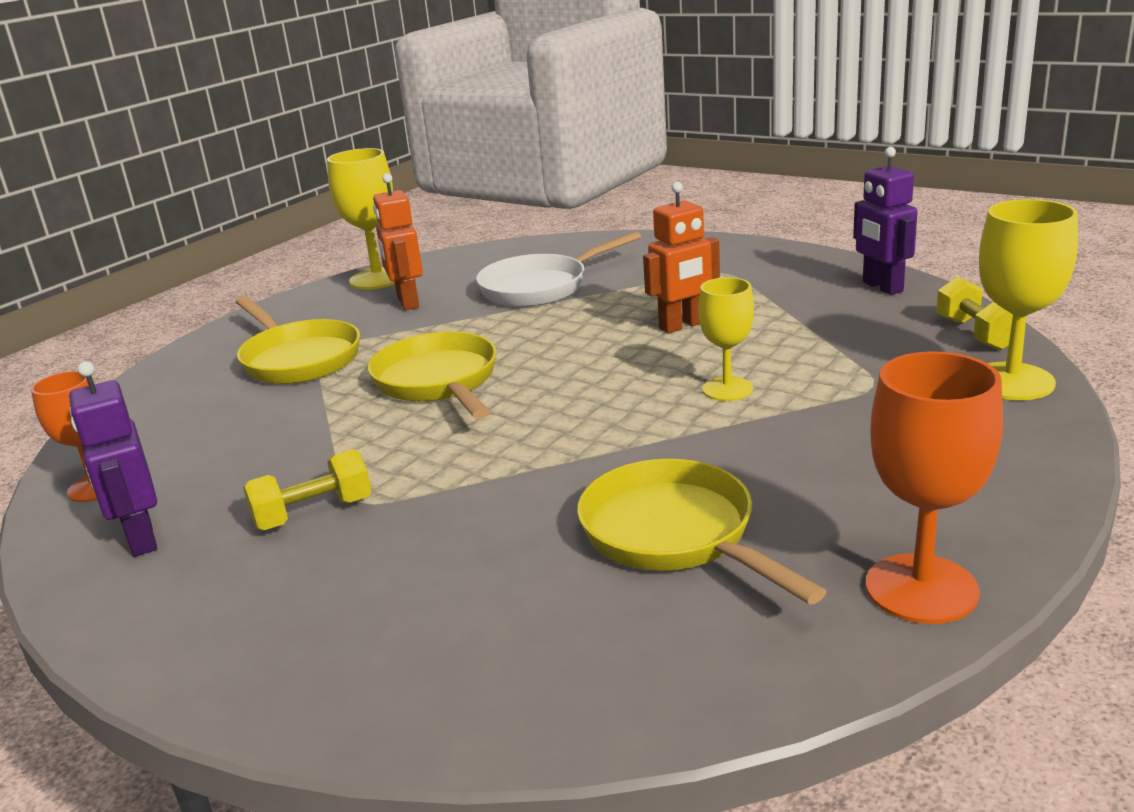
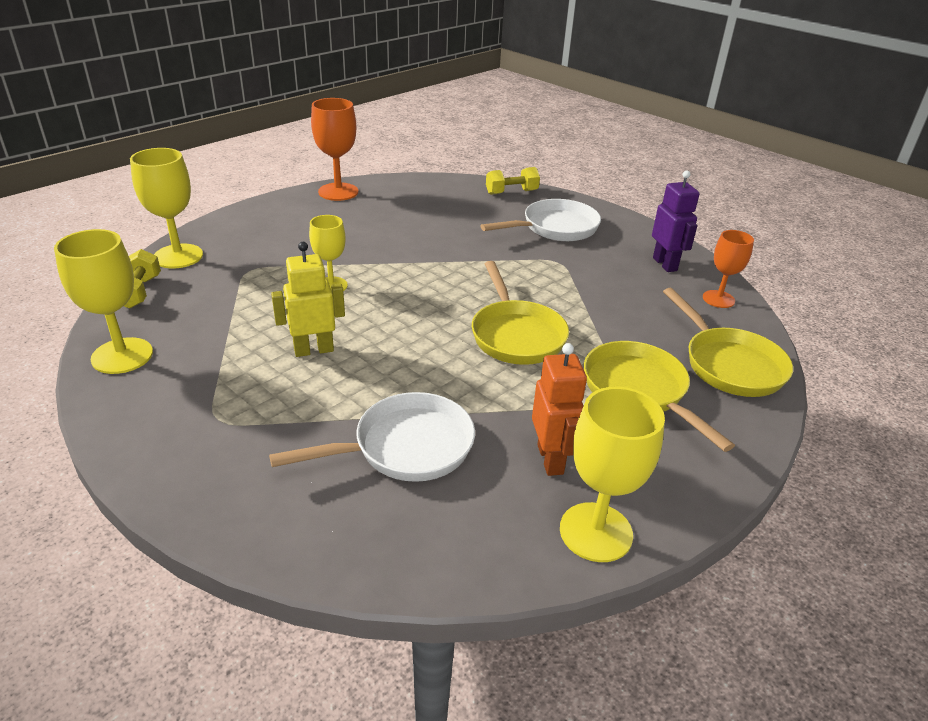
camera: 175 degrees left, 10 degrees up
yellow dumbbell [243,449,372,530] -> yellow dumbbell moved to [486,167,540,195]
yellow pan [577,459,827,605] -> yellow pan moved to [663,288,793,397]
orange robot [643,182,720,334] -> yellow robot [271,242,345,357]
purple robot [853,147,918,295] -> yellow goblet [54,229,153,374]
none -> white pan [480,199,601,241]

